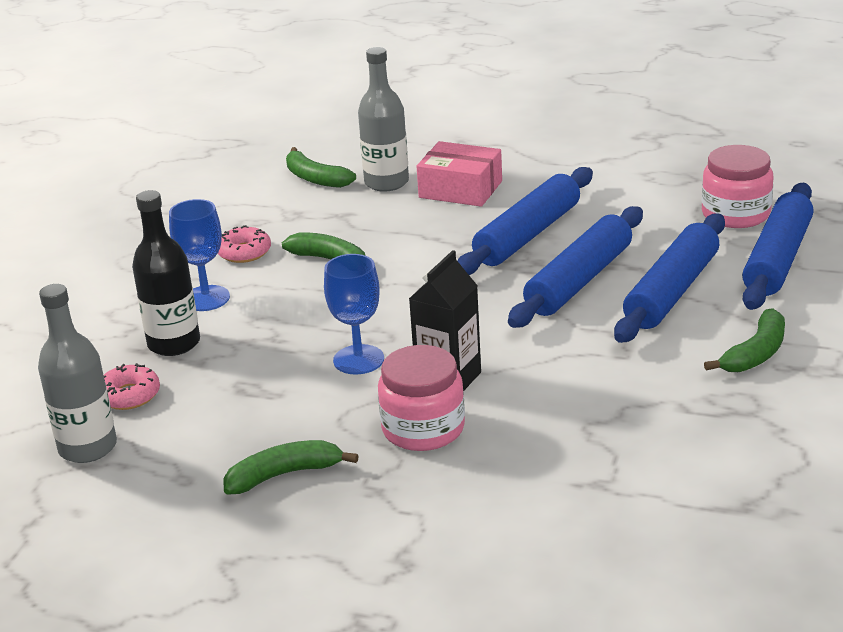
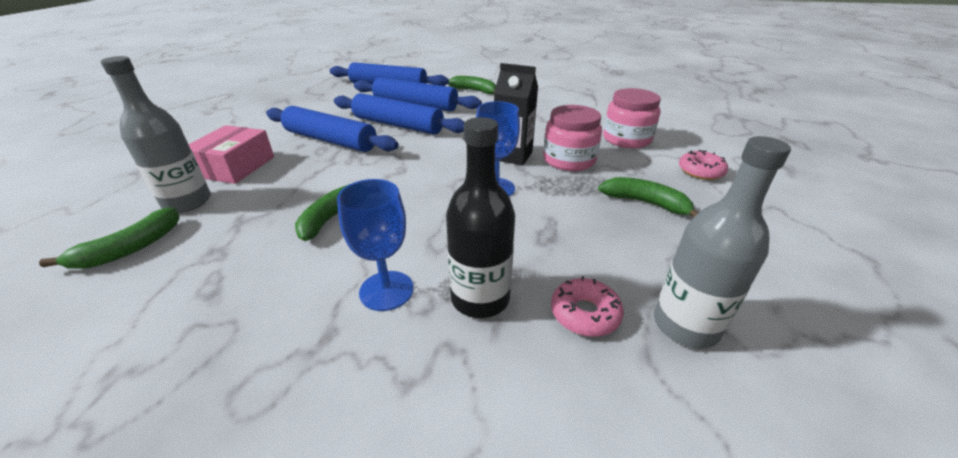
camera: 100 degrees left, 5 degrees up
pink donut [218,225,271,263] -> pink donut moved to [679,150,728,180]
green banana [224,440,358,494] -> green banana turned 150 degrees clockwise [598,177,699,218]
pink jar [702,145,773,228] -> pink jar moved to [603,88,661,148]

